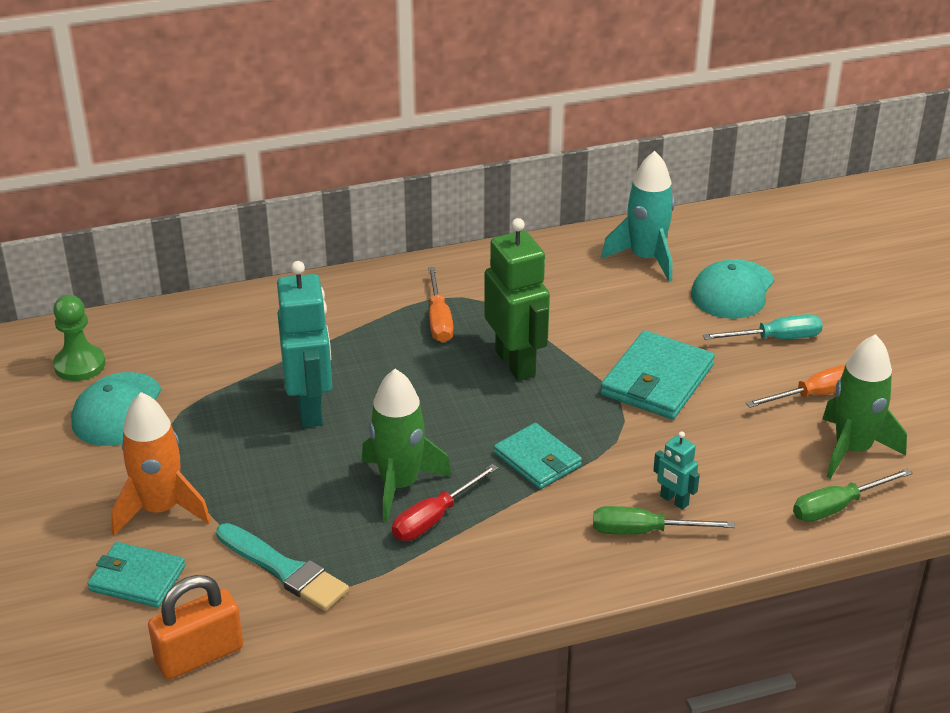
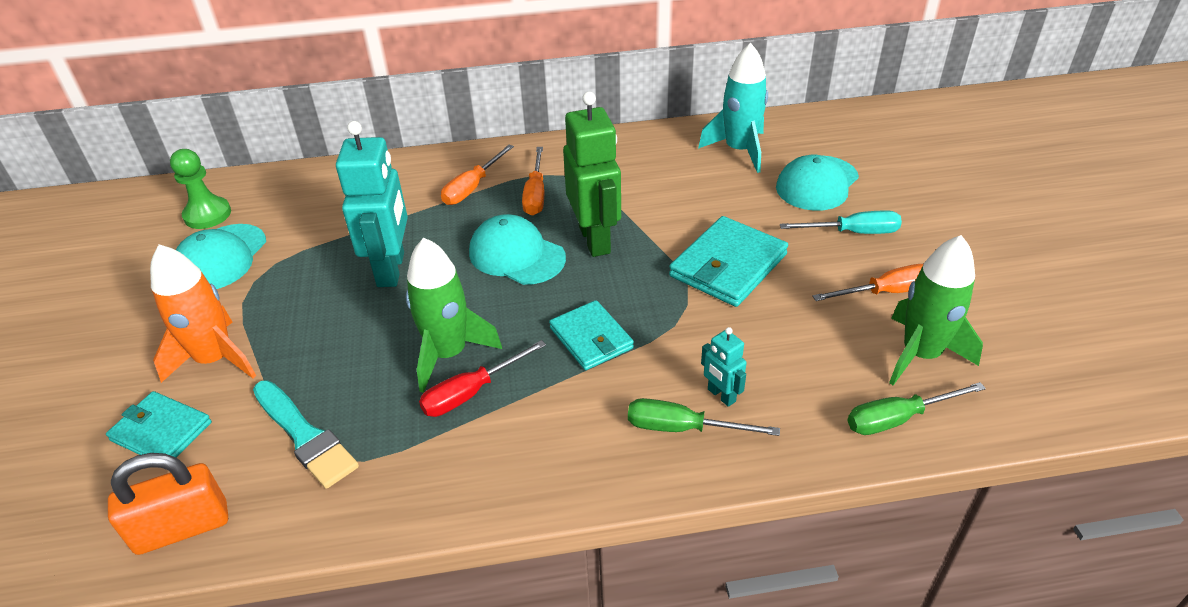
camera: 10 degrees right, 5 degrees up
none -> orange screwdriver [441,145,514,205]
none -> turquoise cap [469,214,566,285]

